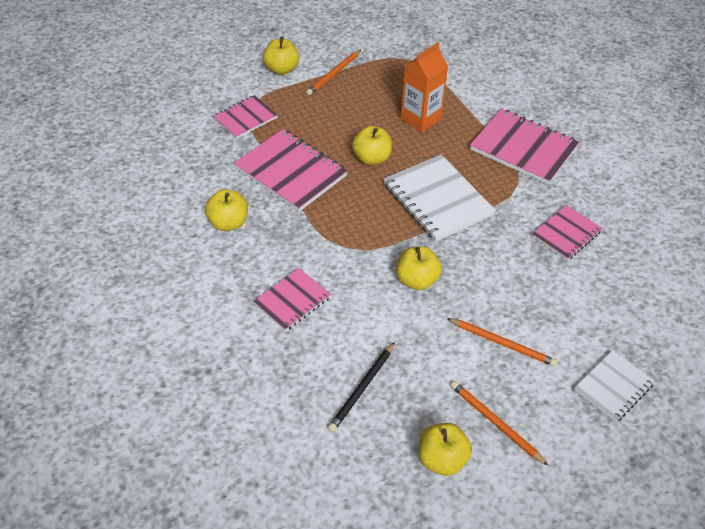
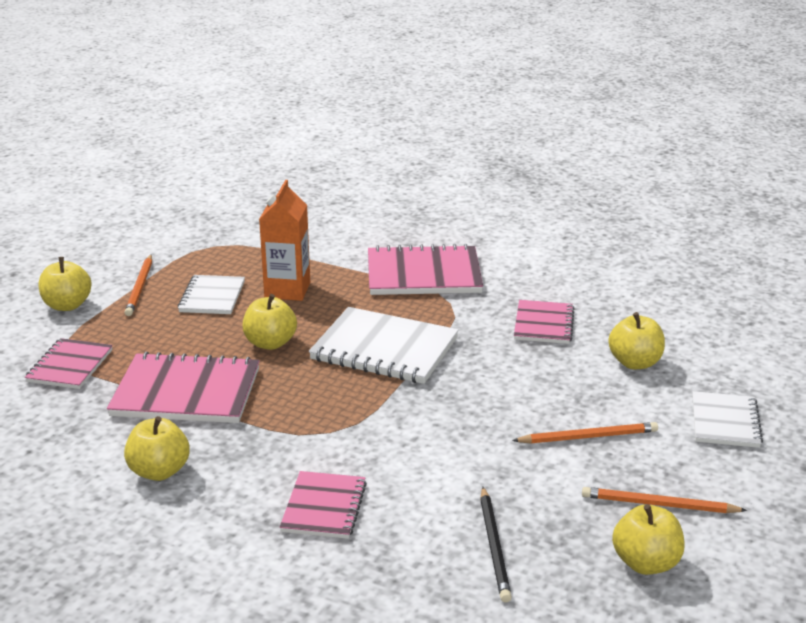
camera: 35 degrees left, 20 degrees down
yellow apple [396,246,442,290] -> yellow apple moved to [608,312,665,369]
none -> white notebook [178,275,245,314]

